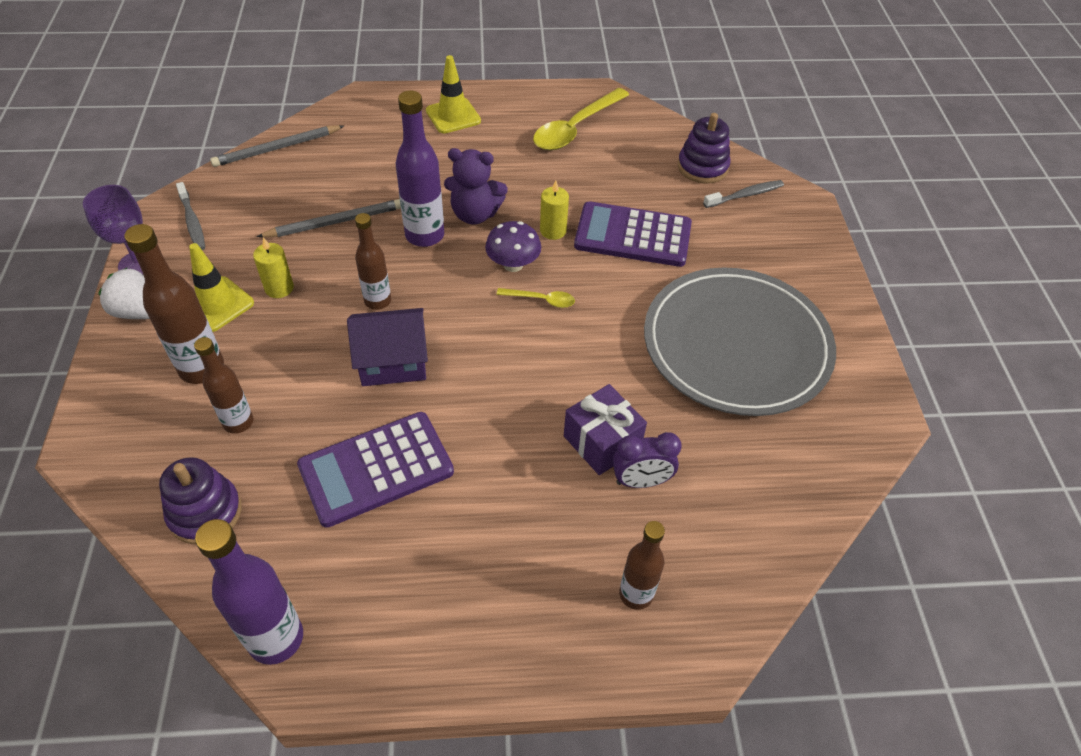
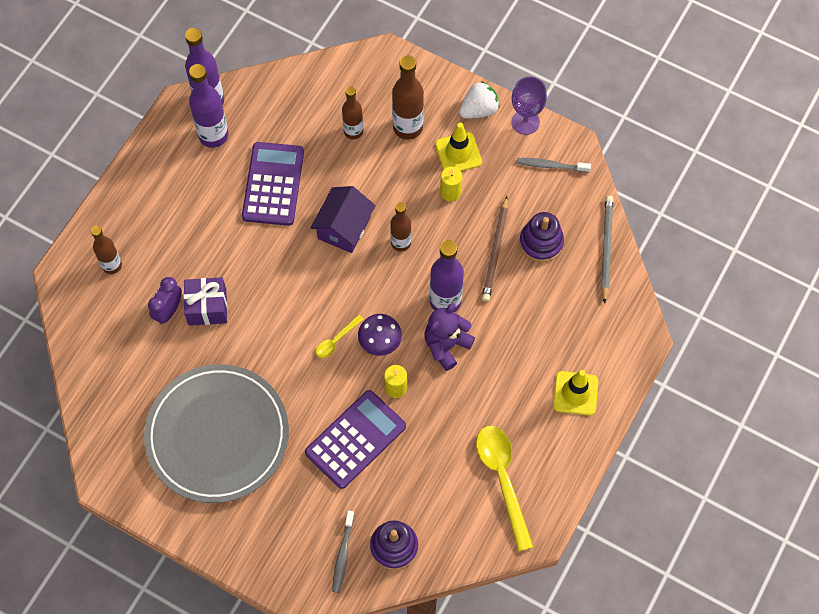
camera: 125 degrees right, 15 degrees up
purple stacking toy [159,457,242,544] -> purple stacking toy moved to [519,212,564,262]
grey pencil [257,199,401,237] -> brown pencil [482,196,508,302]
none -> purple bottle [189,64,228,148]

